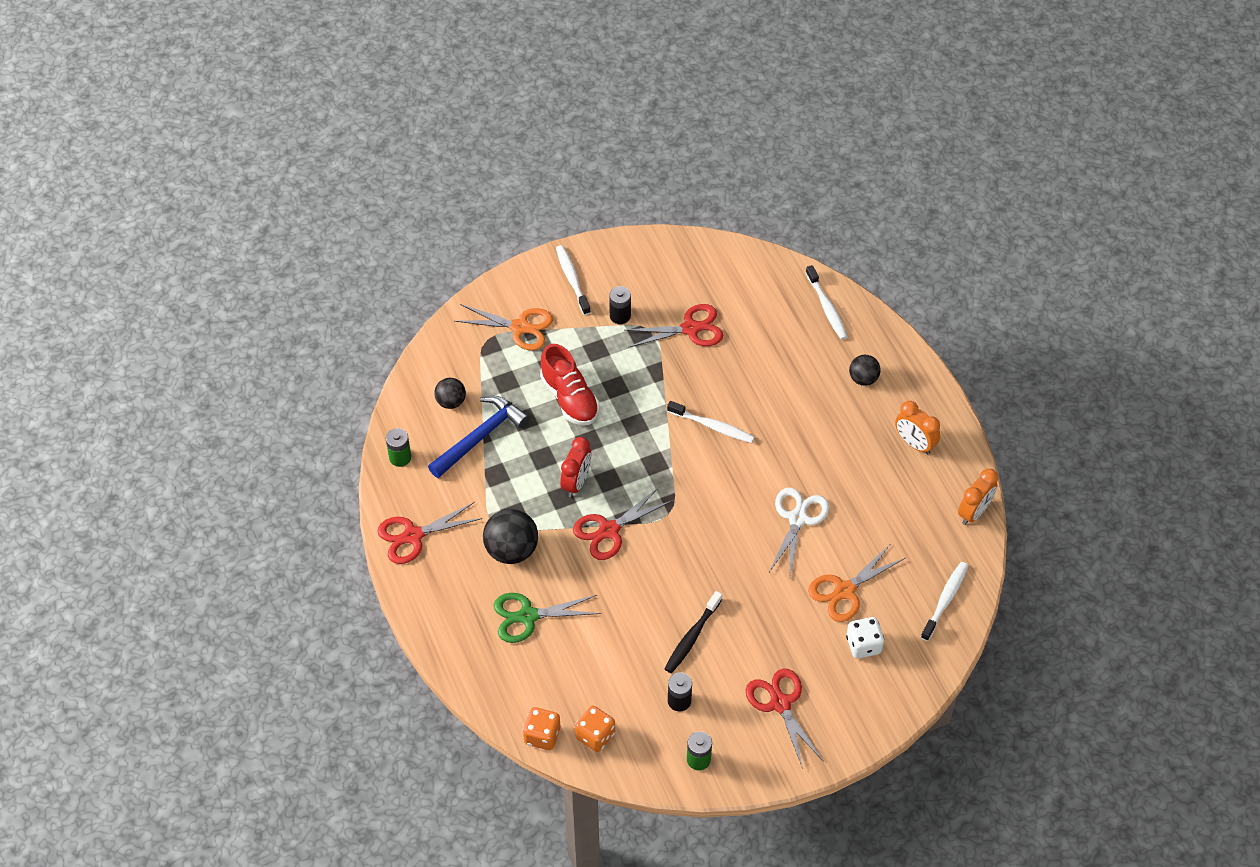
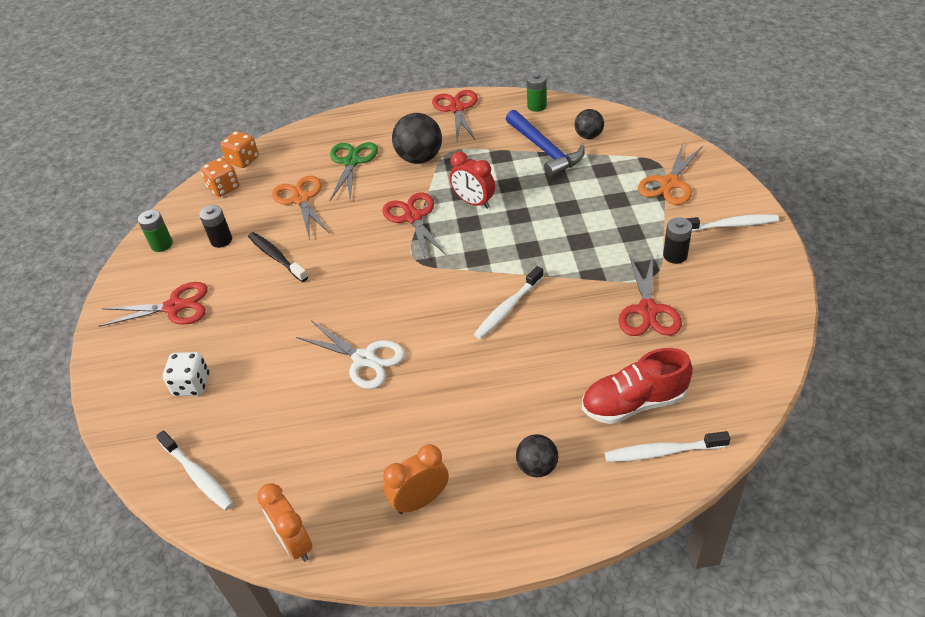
camera: 110 degrees right, 10 degrees down
red shoe [540,344,600,425] -> red shoe moved to [582,348,693,424]
orange scissors [808,544,905,622] -> orange scissors moved to [272,176,330,240]

